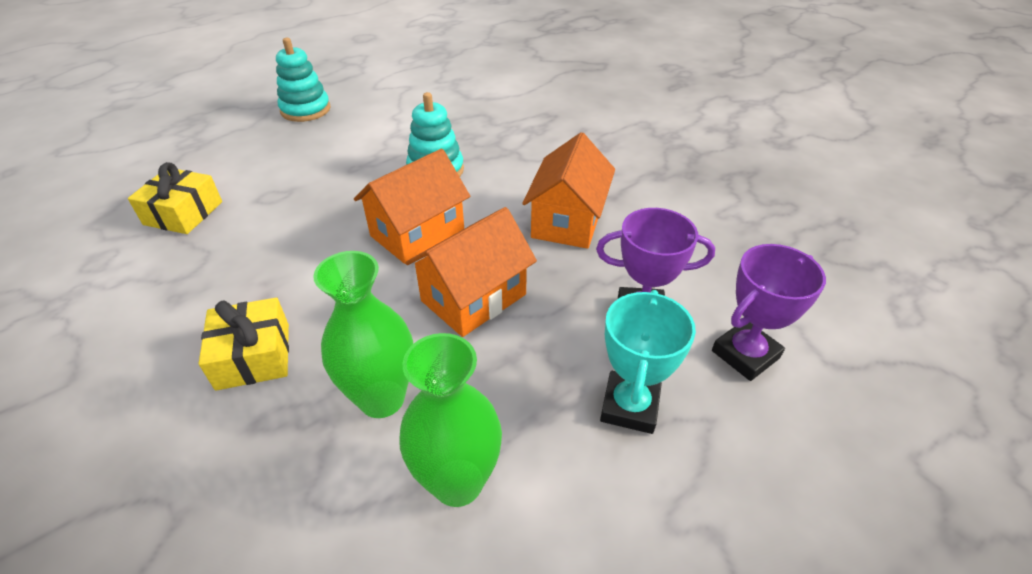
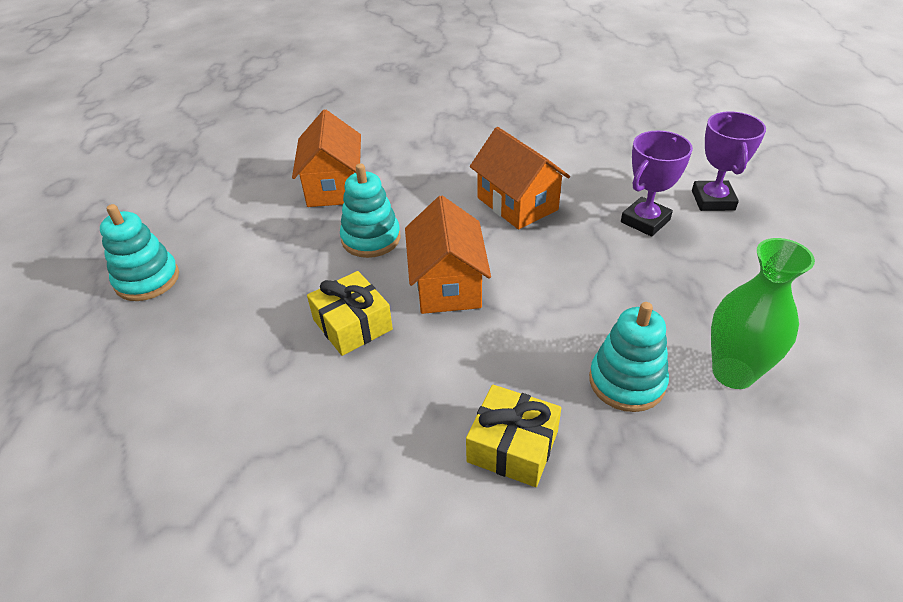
camera: 50 degrees left, 0 degrees up
yellow gift [128,162,222,234] -> yellow gift moved to [307,271,393,356]
green vase [313,251,413,418] -> turquoise stacking toy [589,302,669,412]
orange house [405,207,537,337] -> orange house moved to [292,109,361,207]
turquoise trophy [600,290,696,434] -> none

